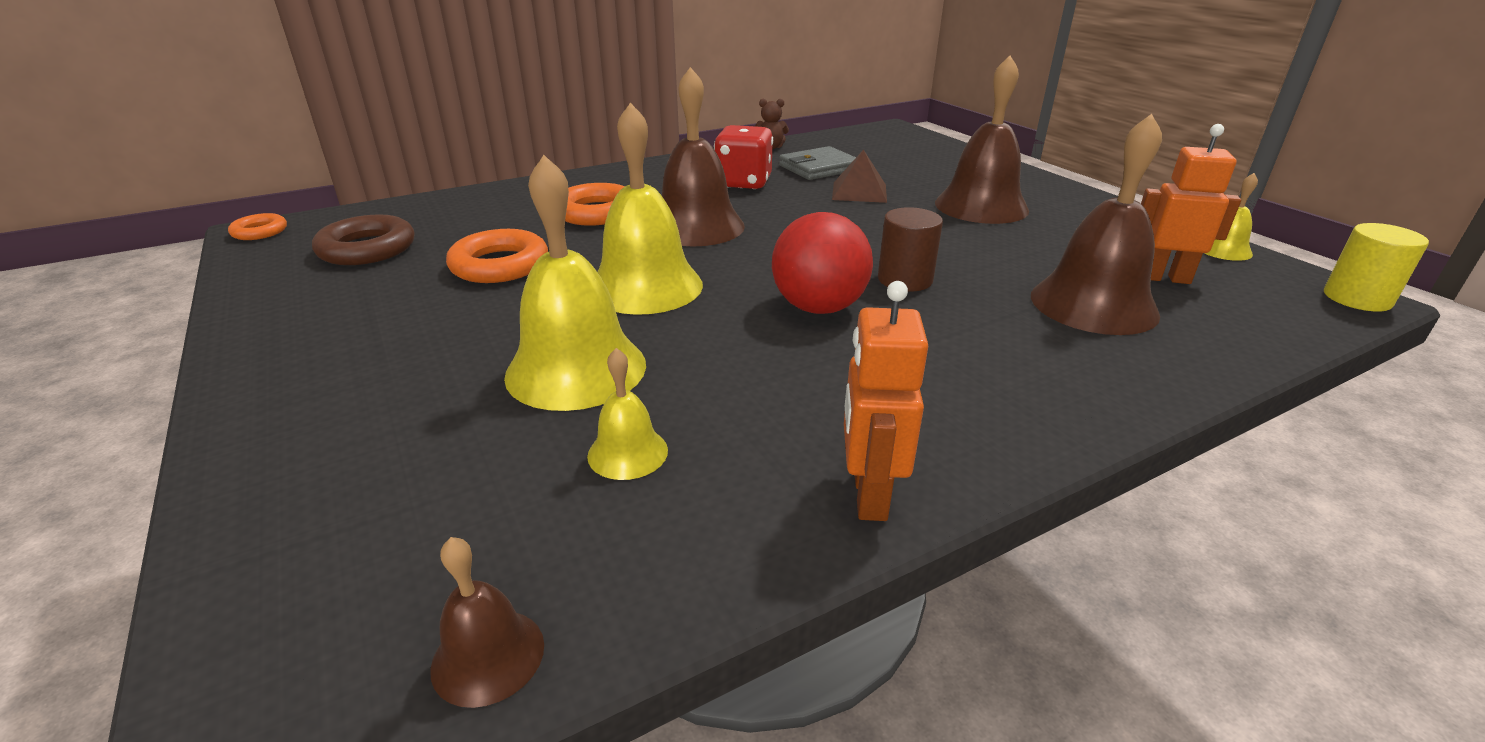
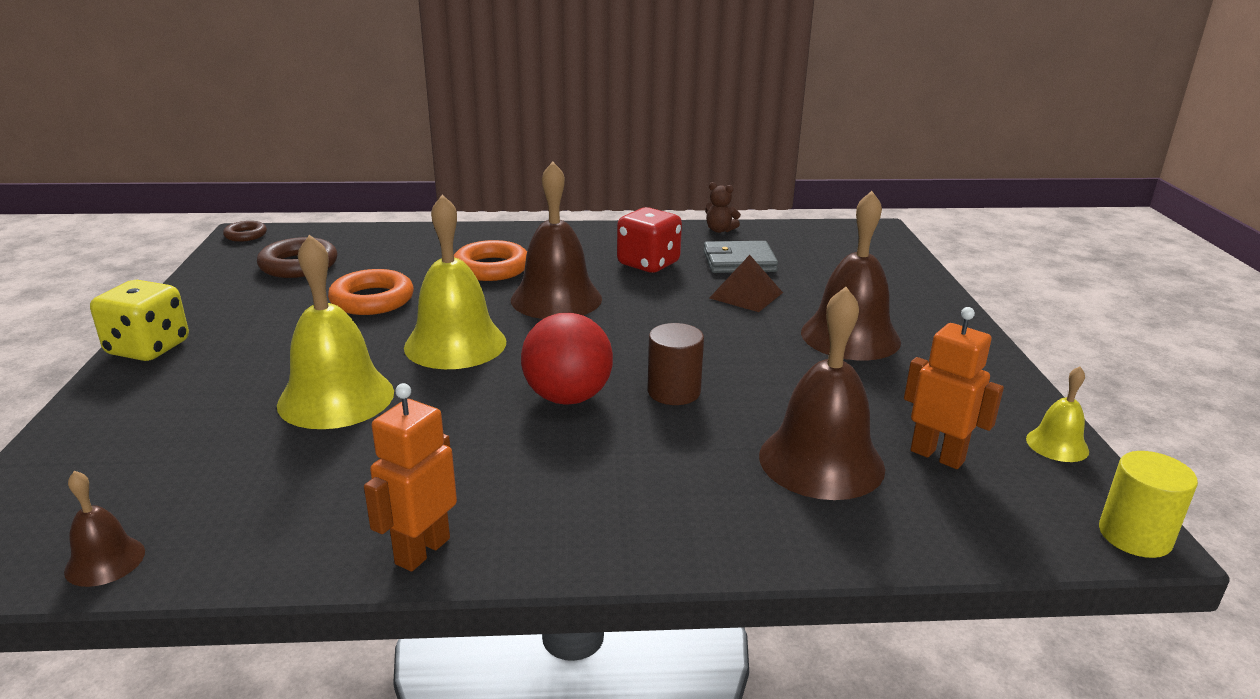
camera: 25 degrees right, 5 degrees down
orange ring [228,213,287,240] -> brown ring [223,221,267,242]
yellow bell [587,348,668,480] -> none
none -> yellow dice [90,280,189,361]

